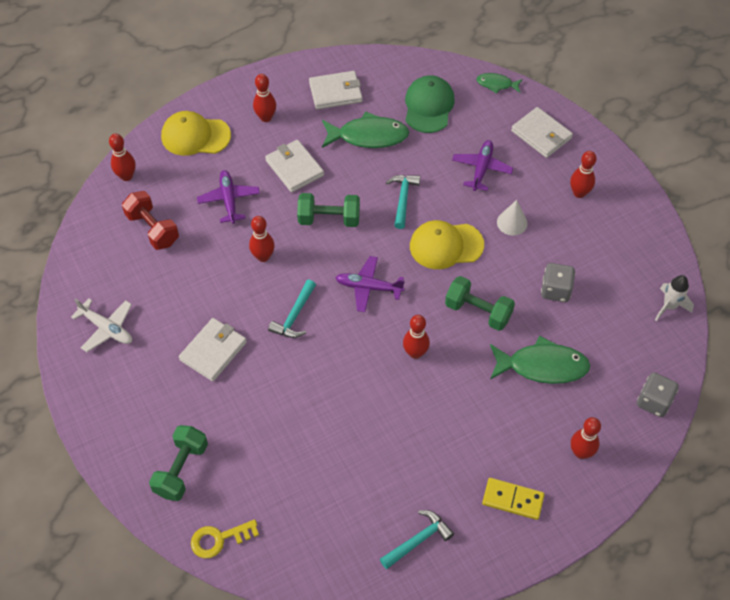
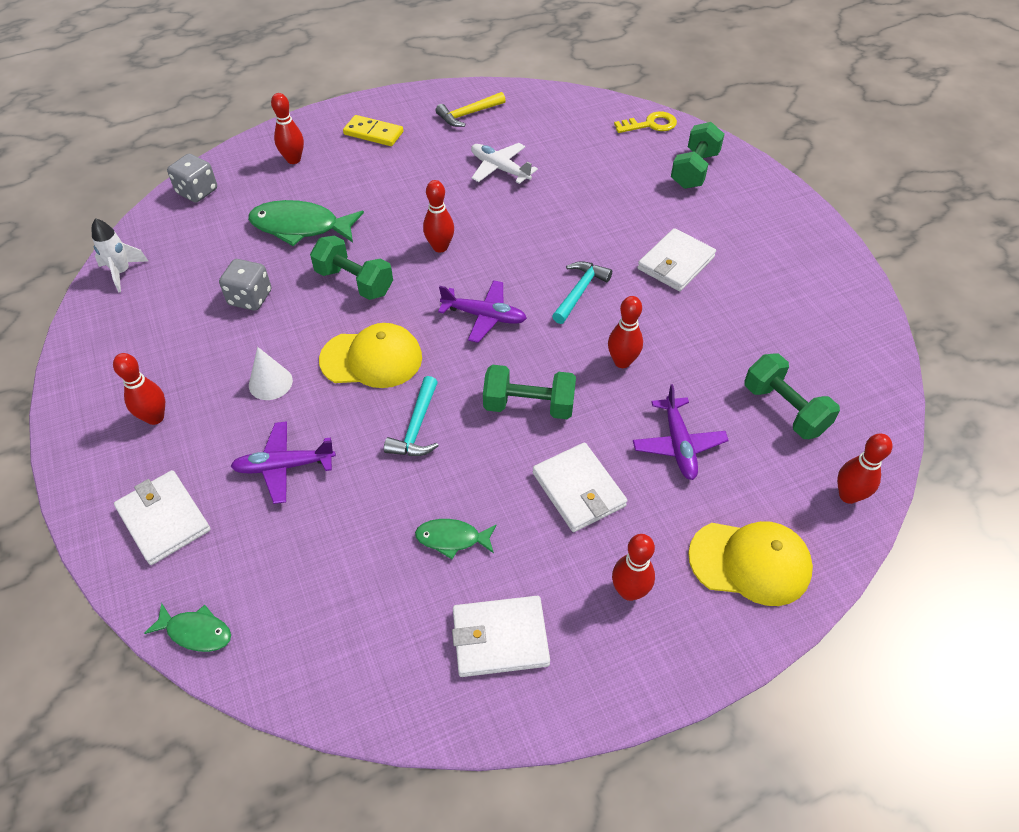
camera: 175 degrees left, 5 degrees down
white plane [71,299,132,352] -> white plane moved to [471,143,538,184]
red dumbbell [122,191,179,250] -> green dumbbell [744,354,840,439]
green fish [322,111,409,148] -> green fish [415,519,497,559], size x0.54
turquoise hammer [380,510,454,569] -> yellow hammer [435,92,506,127]
green cap [405,75,455,133] -> none
purple plane [452,140,513,191] -> purple plane turned 60 degrees clockwise [231,421,336,504]

